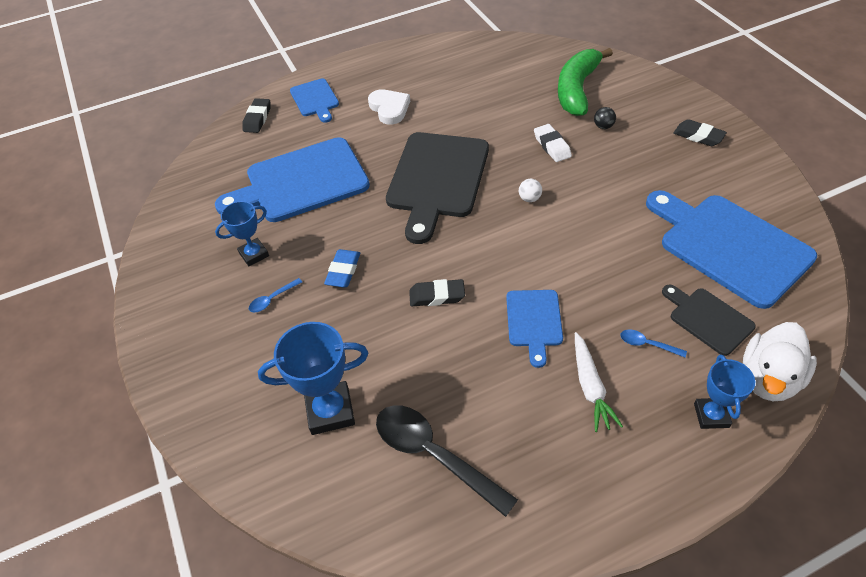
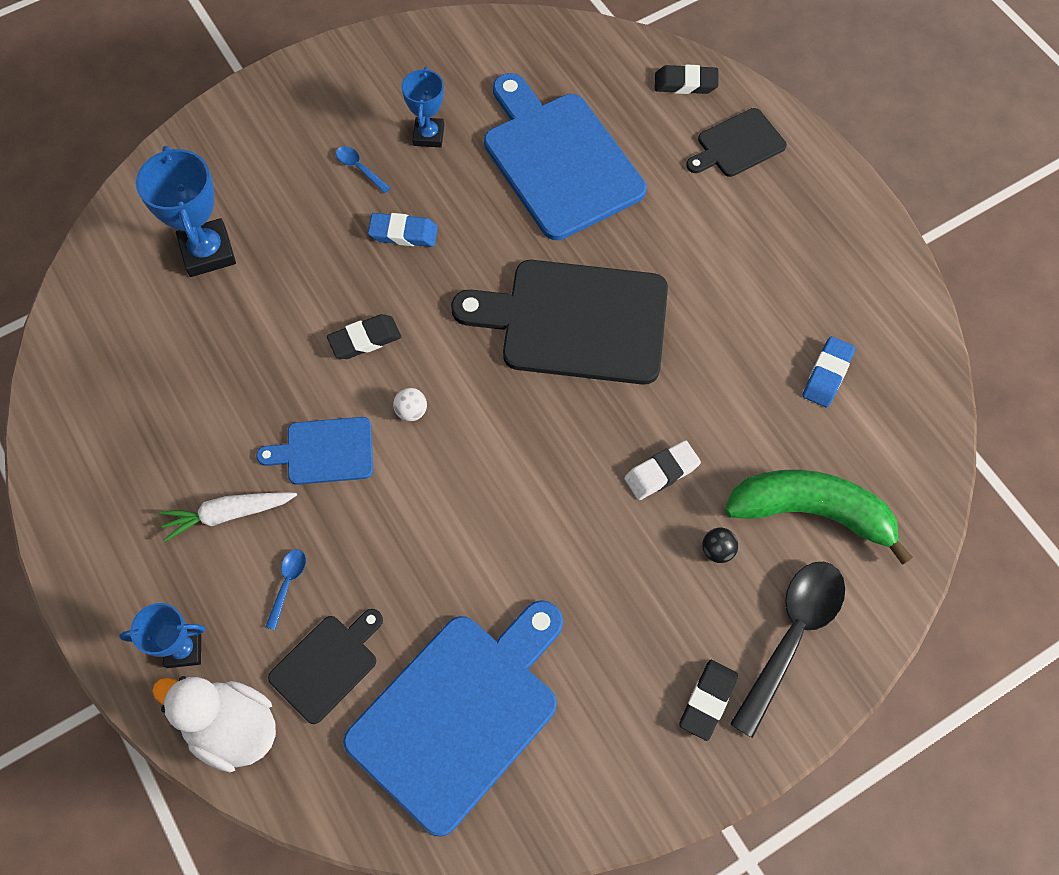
camera: 80 degrees right, 15 degrees up
blue trophy [215,201,269,266] -> blue trophy turned 45 degrees clockwise [402,67,444,147]
blue cutting board [290,78,339,123] -> black cutting board [686,108,787,177]
white heart [368,89,410,125] -> none
black spoon [376,405,518,517] -> black spoon moved to [730,562,845,738]
black eraser [409,279,465,306] -> black eraser turned 75 degrees clockwise [327,314,401,359]
white ball [519,179,542,202] -> white ball moved to [393,388,427,421]
none -> blue eraser [803,336,855,408]

